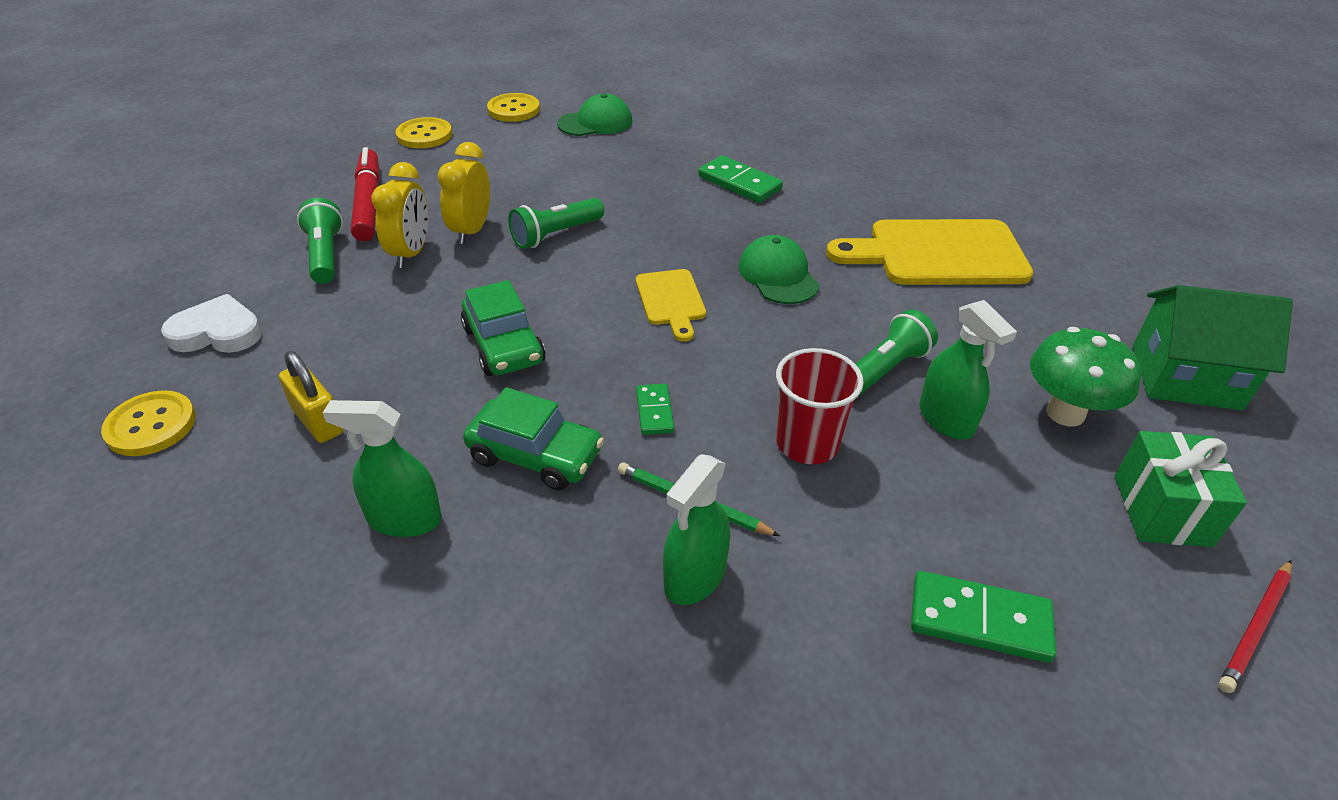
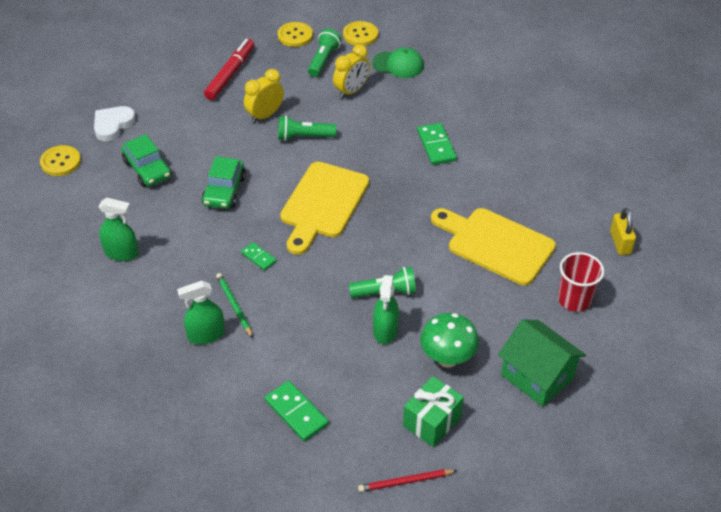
camera: 35 degrees right, 5 degrees up
white heart [161,294,262,353] -> white heart turned 90 degrees counterclockwise [94,106,136,141]
yellow padlock [279,351,343,443] -> yellow padlock moved to [610,208,636,255]
green flashlight [297,197,343,284] -> green flashlight moved to [308,29,341,77]
green spray bottle [323,400,442,537] -> green spray bottle turned 150 degrees clockwise [98,197,139,261]
yellow clock [371,162,428,268] -> yellow clock moved to [333,45,370,99]
green car [463,387,604,491] -> green car moved to [121,134,172,187]
yellow cutting board [636,269,706,342] -> yellow cutting board [280,162,369,255], size x1.90
green domino [636,384,674,435] -> green domino turned 75 degrees counterclockwise [241,242,276,271]
green cap [739,235,819,304] -> none
red cup [776,348,864,464] -> red cup moved to [558,252,604,312]

